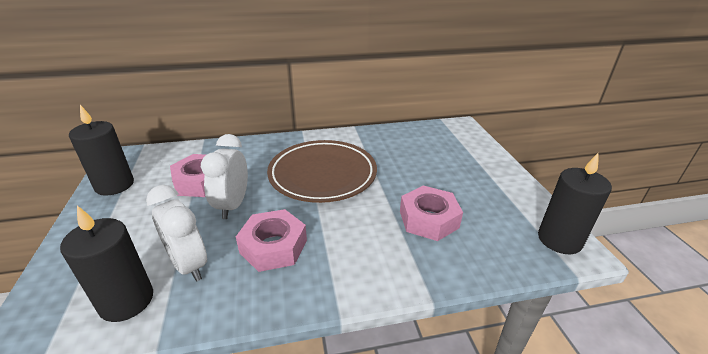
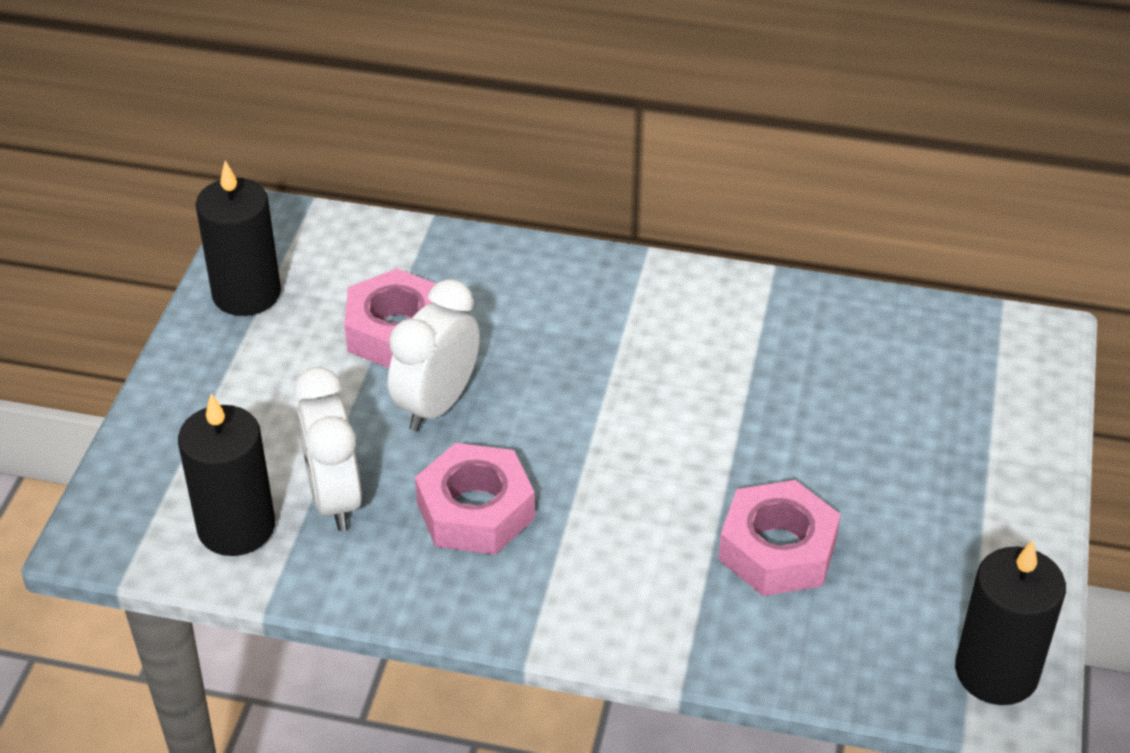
camera: 25 degrees right, 10 degrees up
brown plate [267,140,377,203] -> none

